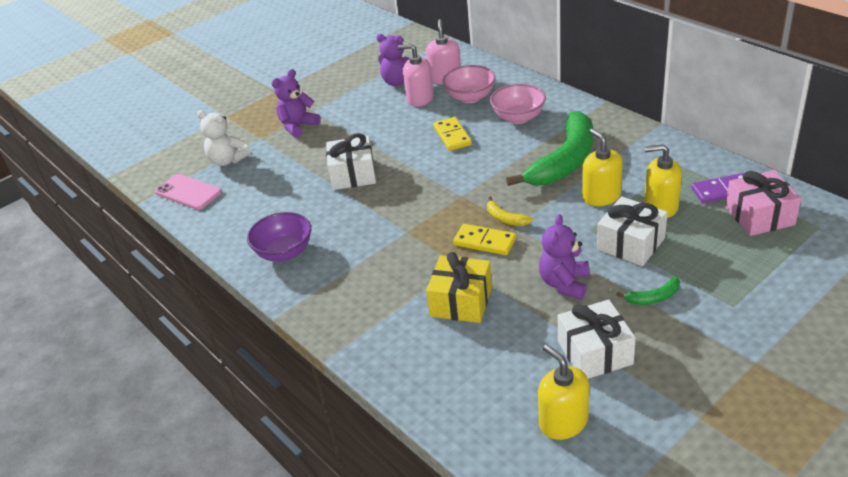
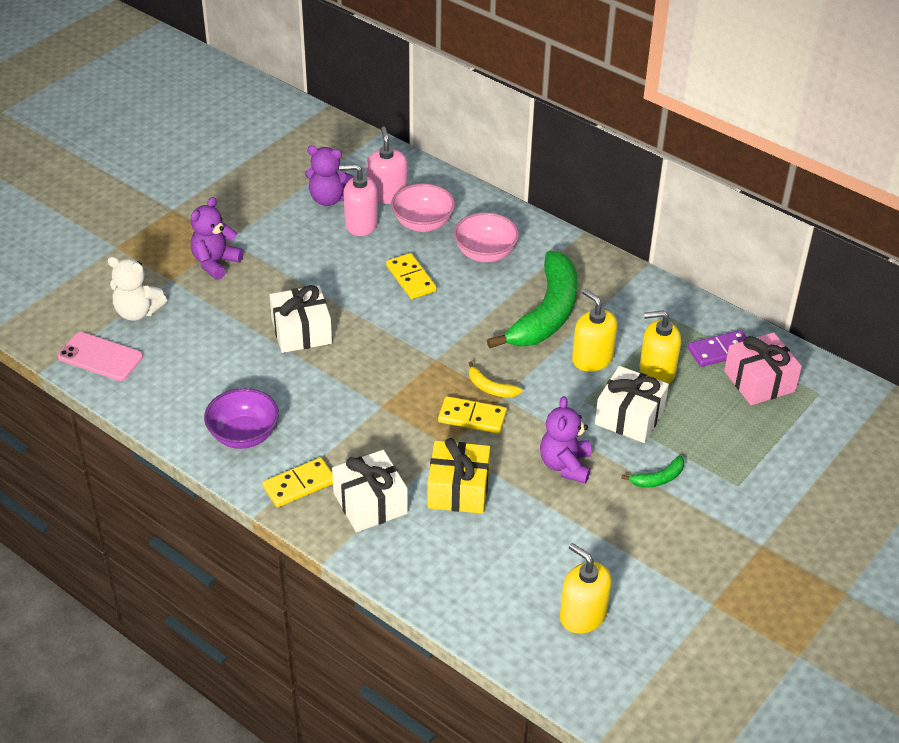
camera: 15 degrees left, 5 degrees up
white gift [558,299,636,379] -> white gift moved to [332,450,408,532]
none -> yellow domino [262,458,333,507]

